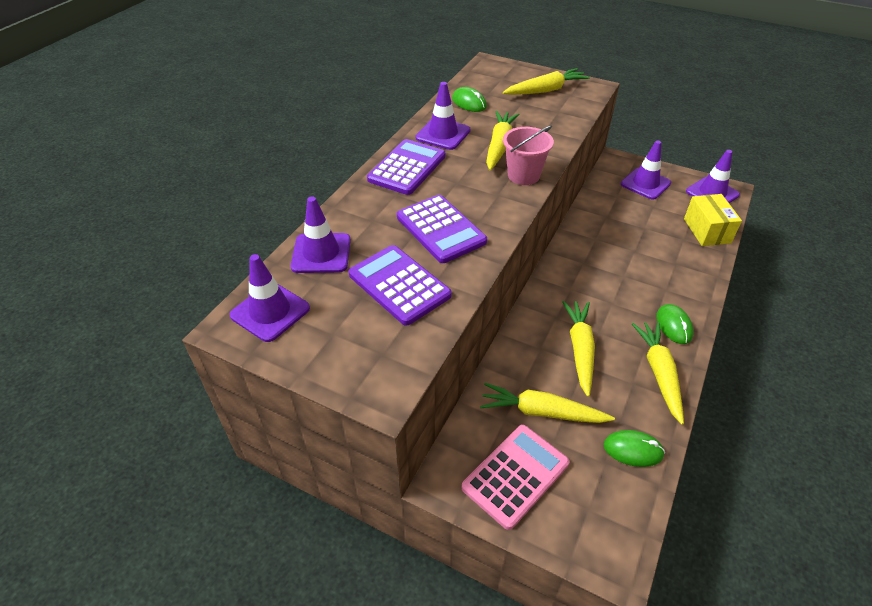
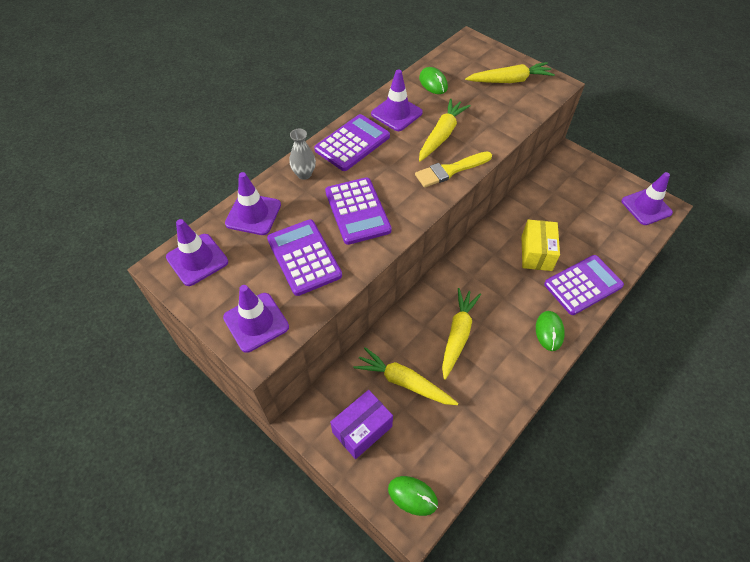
camera: 15 degrees right, 10 degrees up
pink calculator [462,425,569,530] -> purple box [330,390,393,459]
pink bucket [503,125,554,185] -> yellow brush [415,151,492,187]
green mouse [603,430,665,467] -> green mouse moved to [388,476,438,516]
purple traffic cone [621,141,671,200] -> purple traffic cone moved to [223,285,289,353]
yellow carrot [632,322,684,425] -> none
yellow box [684,194,742,246] -> yellow box moved to [521,220,560,271]
none -> grey vase [289,129,316,180]
none -> purple calculator [544,255,624,315]

